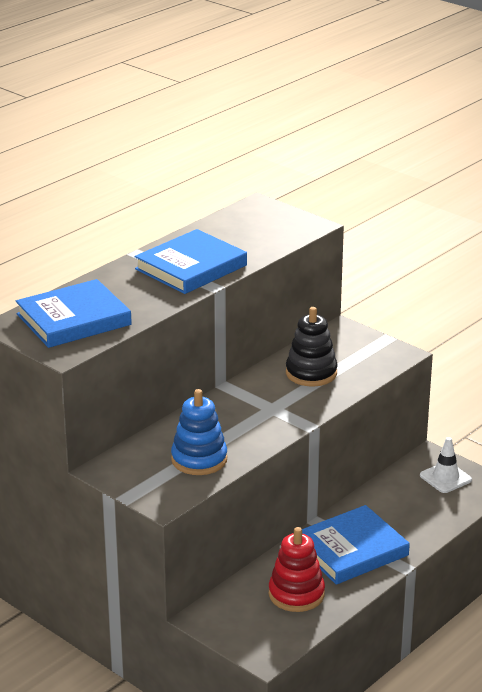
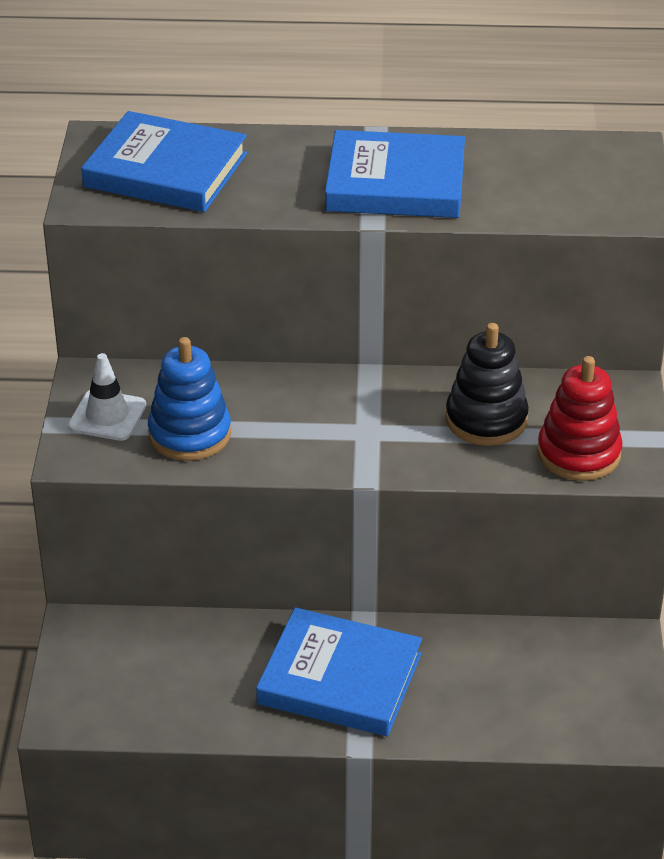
camera: 50 degrees right, 10 degrees up
red stacking toy [269,527,325,612] -> red stacking toy moved to [537,356,623,481]
white traffic cone [420,437,472,493] -> white traffic cone moved to [68,353,146,441]

